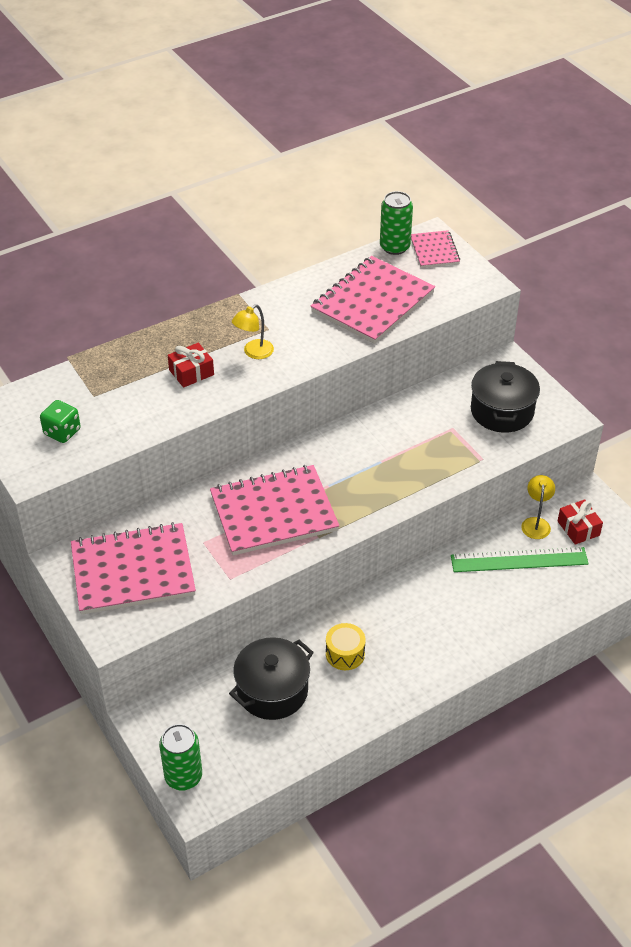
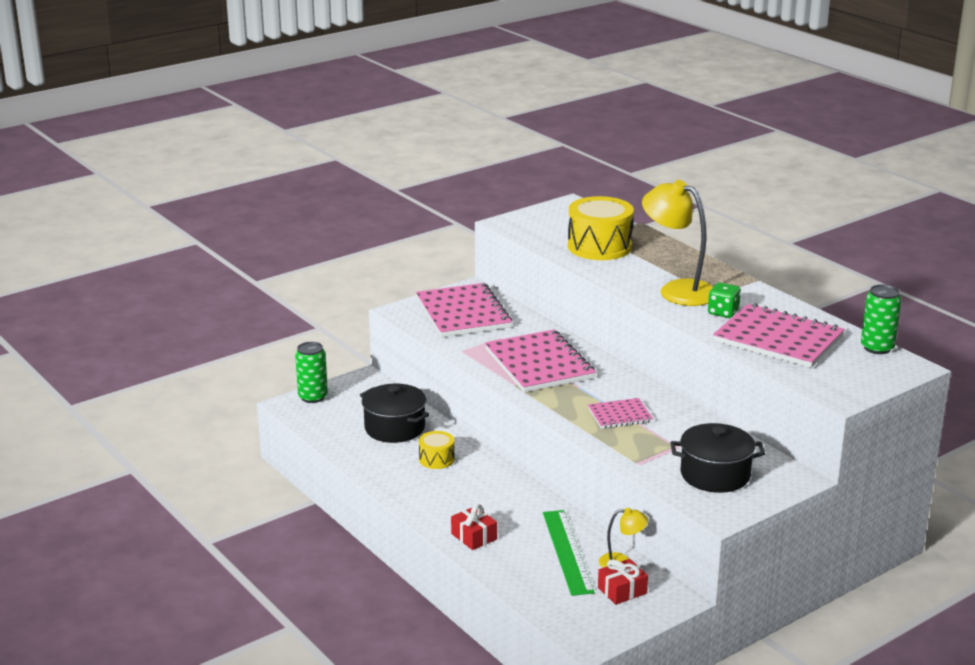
camera: 85 degrees right, 20 degrees down
green dice [40,400,81,443] -> green dice moved to [708,283,741,318]
red gift [168,343,214,388] -> red gift moved to [451,504,497,550]
yellow lamp [232,304,274,359] -> yellow lamp [642,180,713,306], size x2.03
pink notebook [411,230,460,268] -> pink notebook moved to [588,398,653,429]
none -> yellow drum [568,196,634,260]

